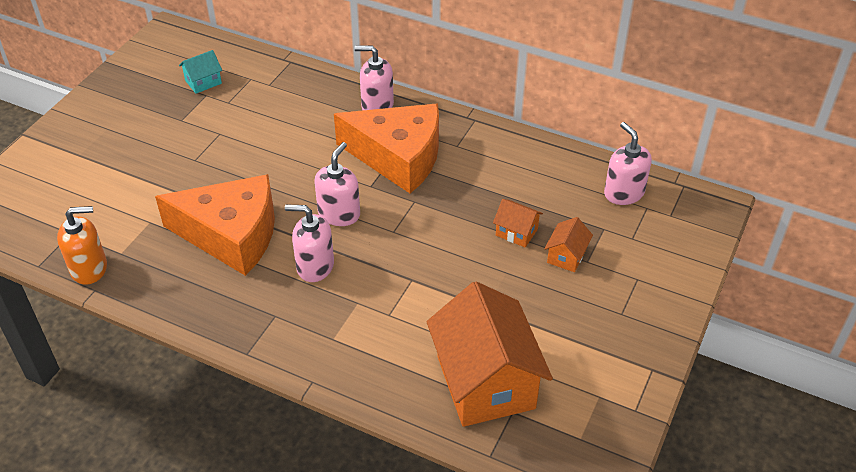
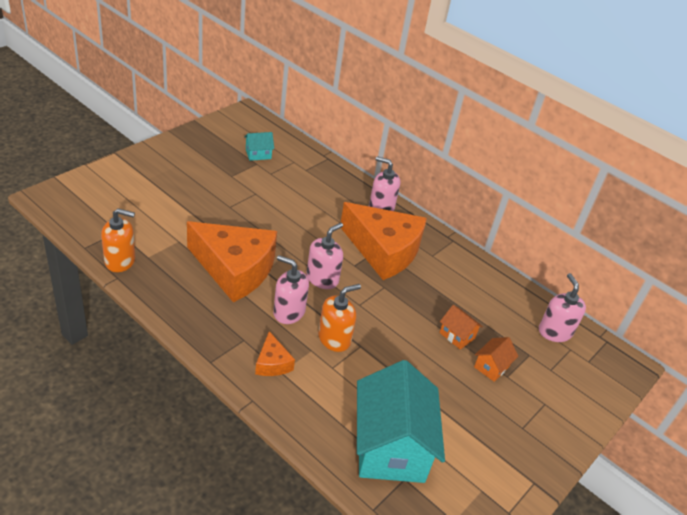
camera: 10 degrees right, 5 degrees down
orange house [427,281,553,427] -> turquoise house [357,360,445,483]
none -> orange cheese [255,331,295,376]
none -> orange soap dispenser [318,284,361,352]

